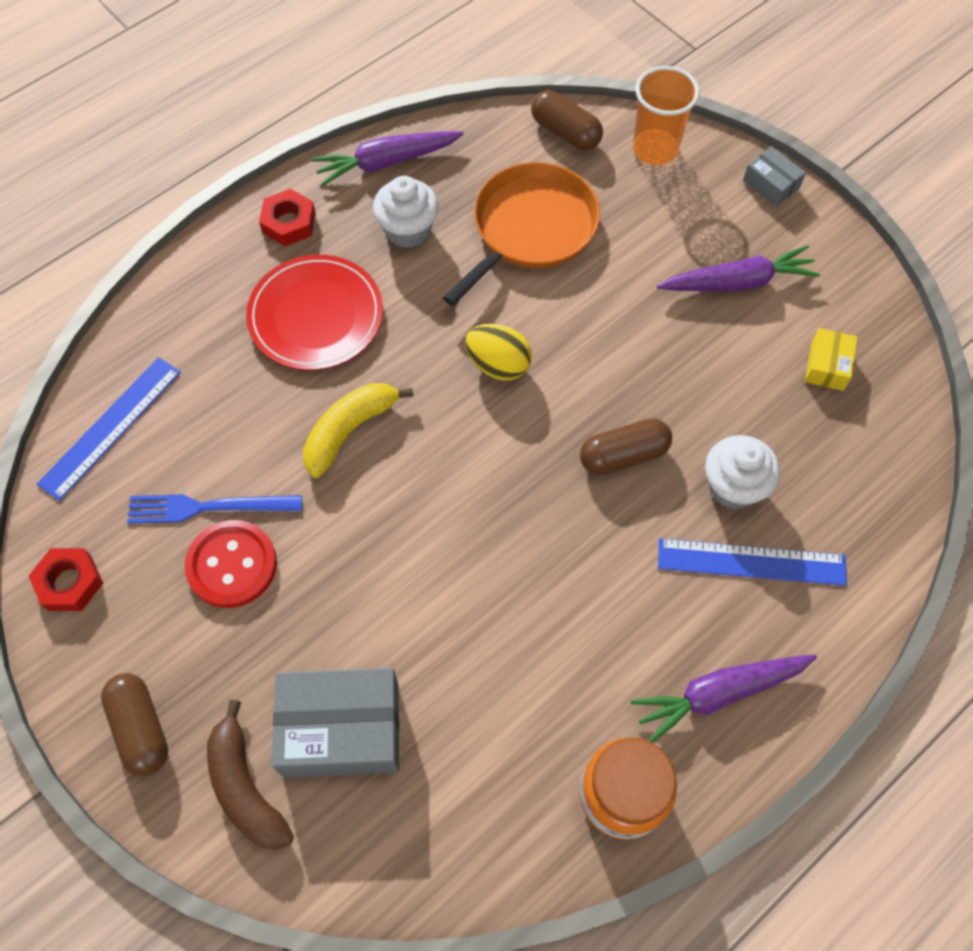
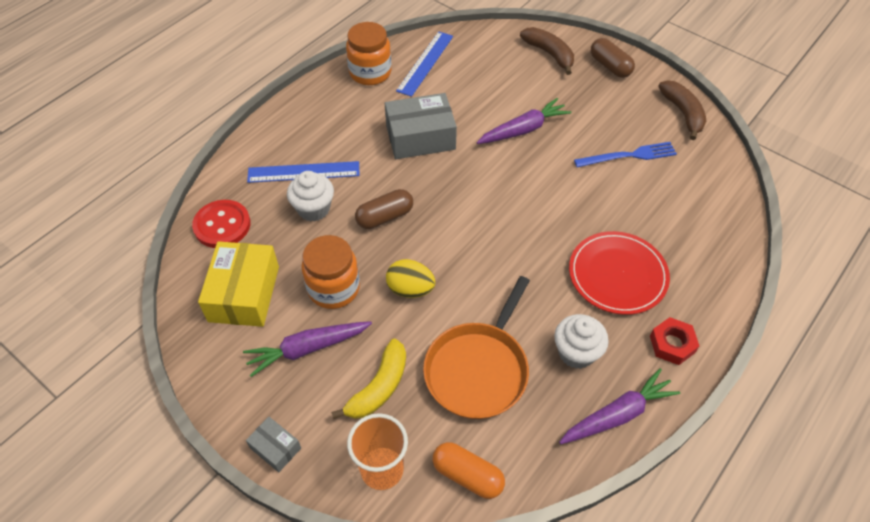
camera: 170 degrees right, 10 degrees down
red nut [29,548,103,611] -> brown banana [658,80,706,140]
blue ruler [37,357,181,501] -> blue ruler moved to [396,31,453,97]
red button [185,520,277,608] -> red button moved to [192,200,250,248]
grey box [272,668,399,778] -> grey box moved to [385,93,457,159]
yellow banana [303,383,414,478] -> yellow banana moved to [331,339,406,419]
yellow egg [465,324,532,380] -> yellow egg moved to [386,259,436,298]
brown capsule [531,90,603,150] -> orange capsule [432,442,505,499]
purple carrot [630,654,817,743] -> purple carrot moved to [476,98,571,144]
yellow box [805,328,858,391] -> yellow box [198,241,279,327], size x1.99
none -> orange jar [301,235,360,309]

